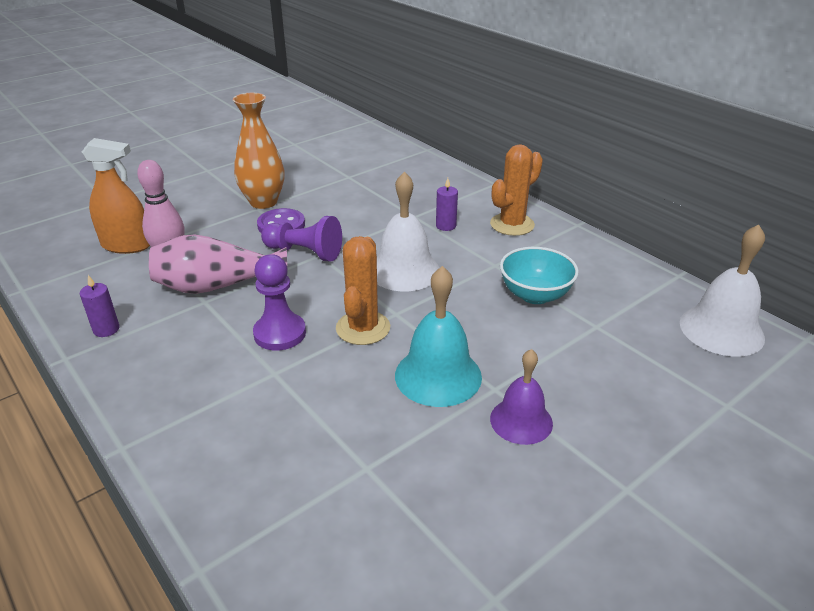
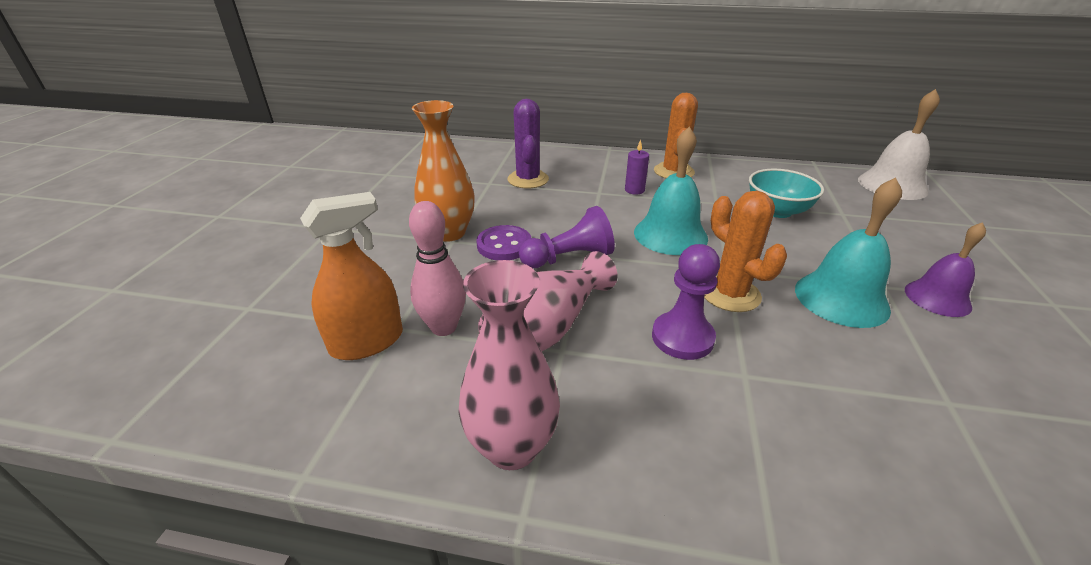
camera: 40 degrees left, 0 degrees up
purple candle [80,275,119,337] -> pink vase [458,260,560,470]
white bell [377,172,440,292] -> turquoise bell [634,127,708,255]
none -> purple cactus [507,99,549,188]

